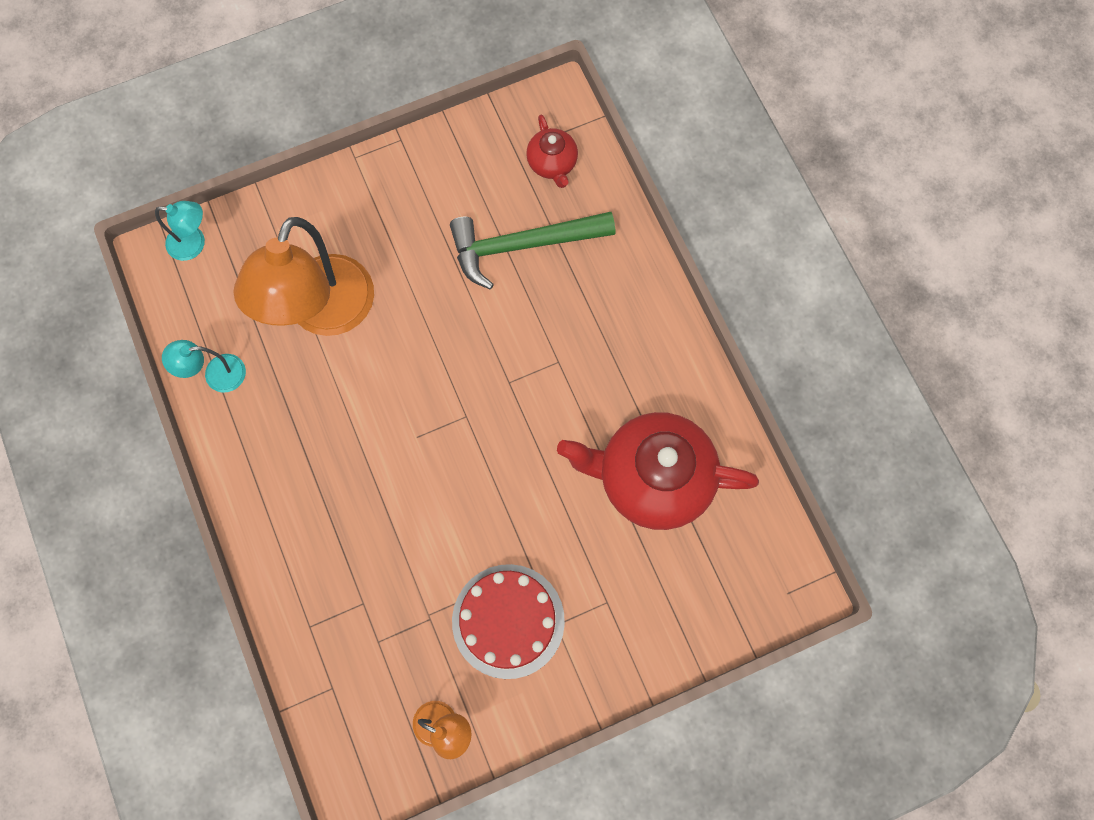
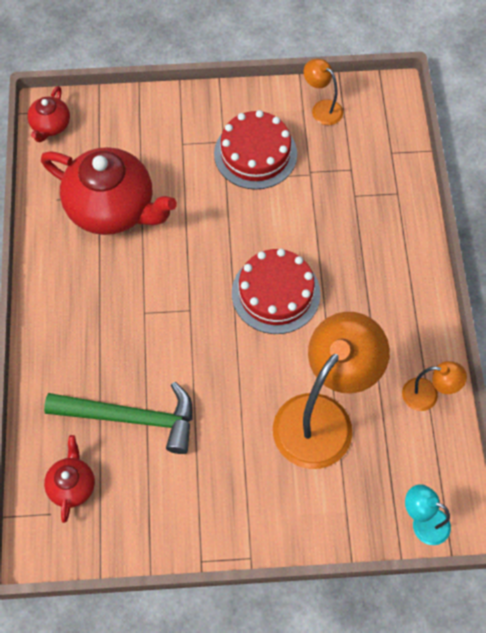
camera: 160 degrees left, 10 degrees down
turquoise lamp [162,340,246,393] -> orange lamp [402,361,467,411]
none -> red teapot [27,86,70,142]
none -> red cake [232,249,321,334]

